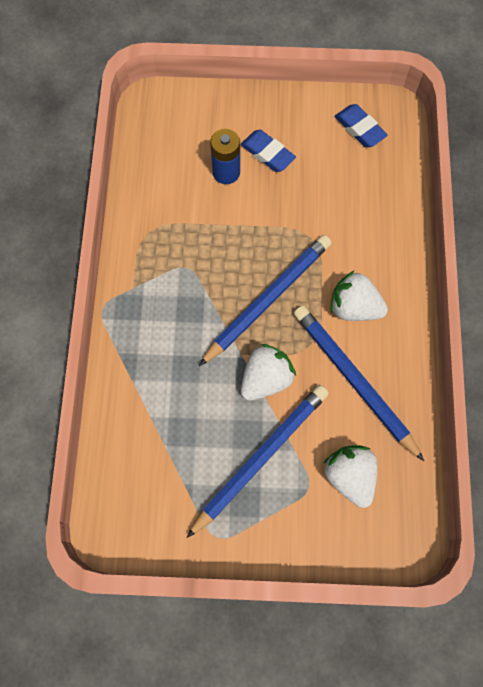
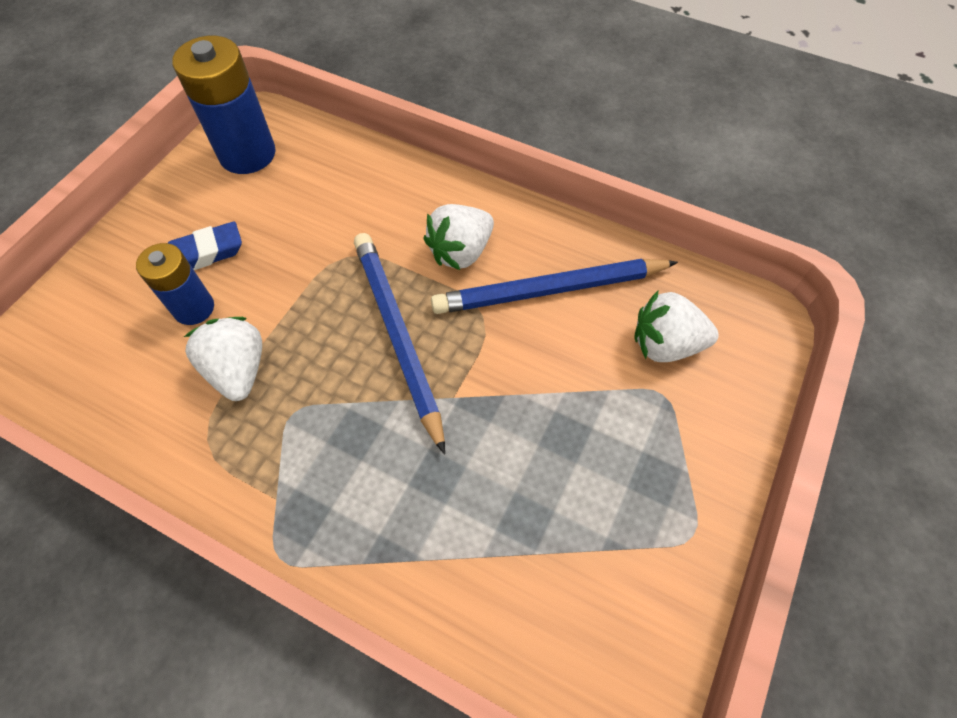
camera: 65 degrees left, 10 degrees down
blue pencil [187,385,329,538] -> none
white strawberry [241,344,296,401] -> white strawberry moved to [184,317,262,401]
blue eraser [335,104,388,147] -> blue battery [172,36,275,174]

